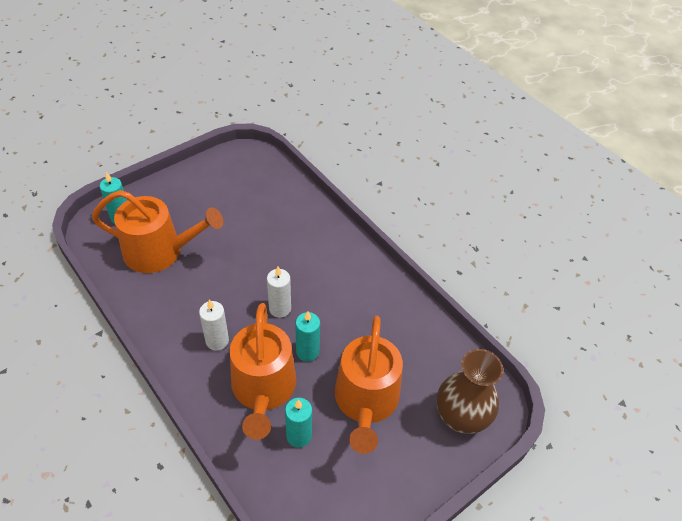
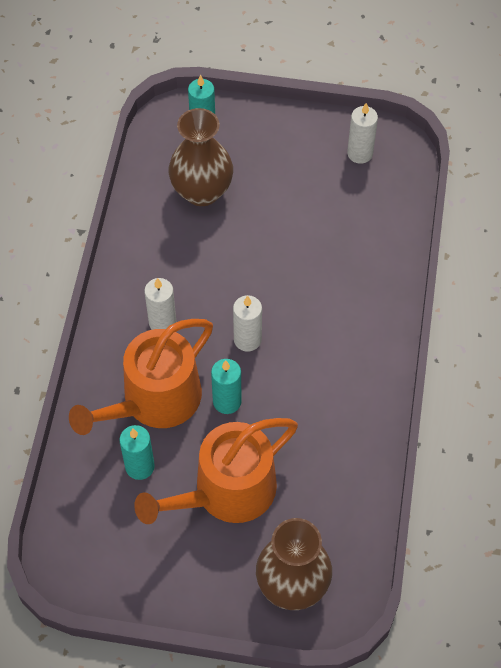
camera: 50 degrees right, 10 degrees up
orange watering can [92,190,223,273] -> brown vase [168,108,233,206]
none -> white candle [347,103,378,164]

